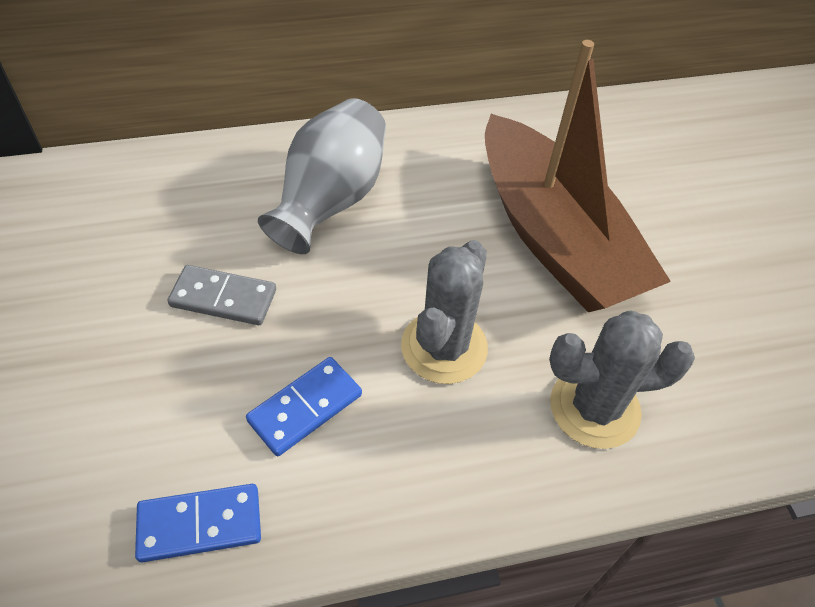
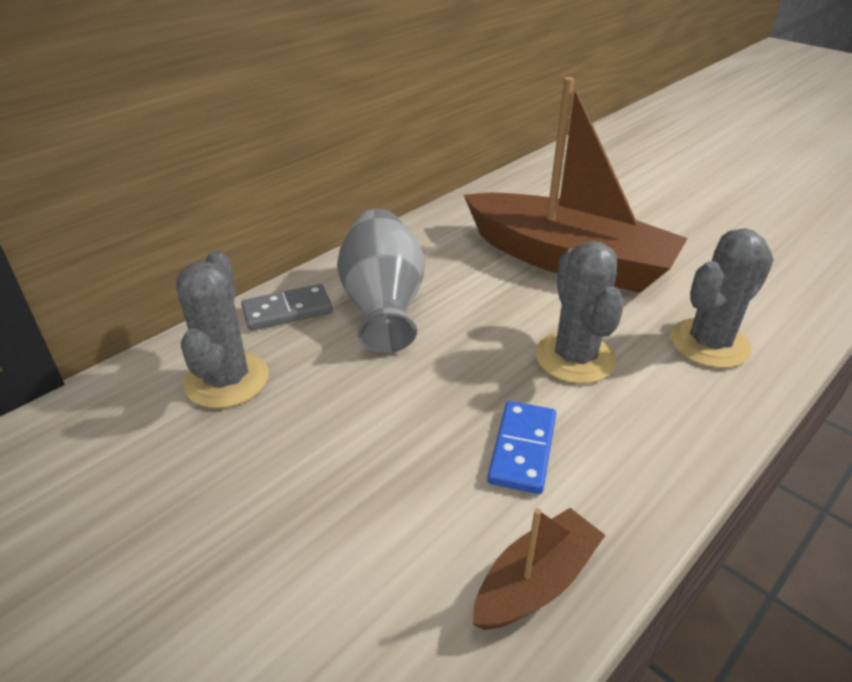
camera: 30 degrees left, 15 degrees down
blue domino [135,484,261,562] -> brown boat [473,508,606,630]
grey domino [168,265,276,325] -> grey domino moved to [241,284,333,331]
none -> grey cactus [176,250,269,409]

